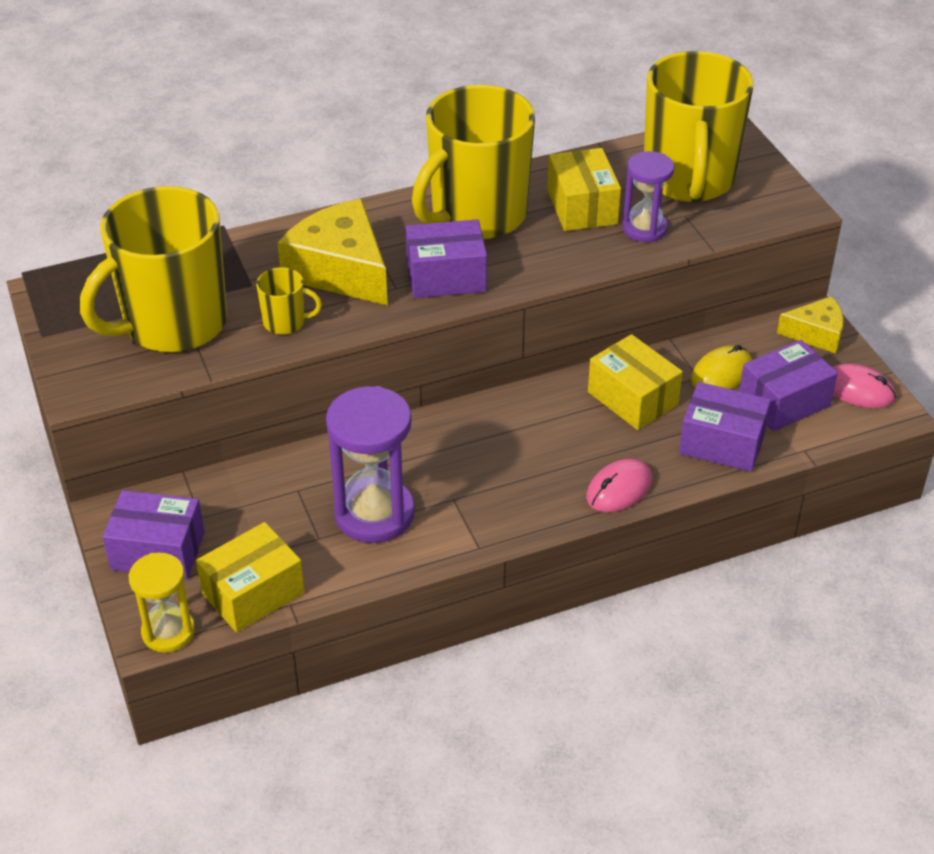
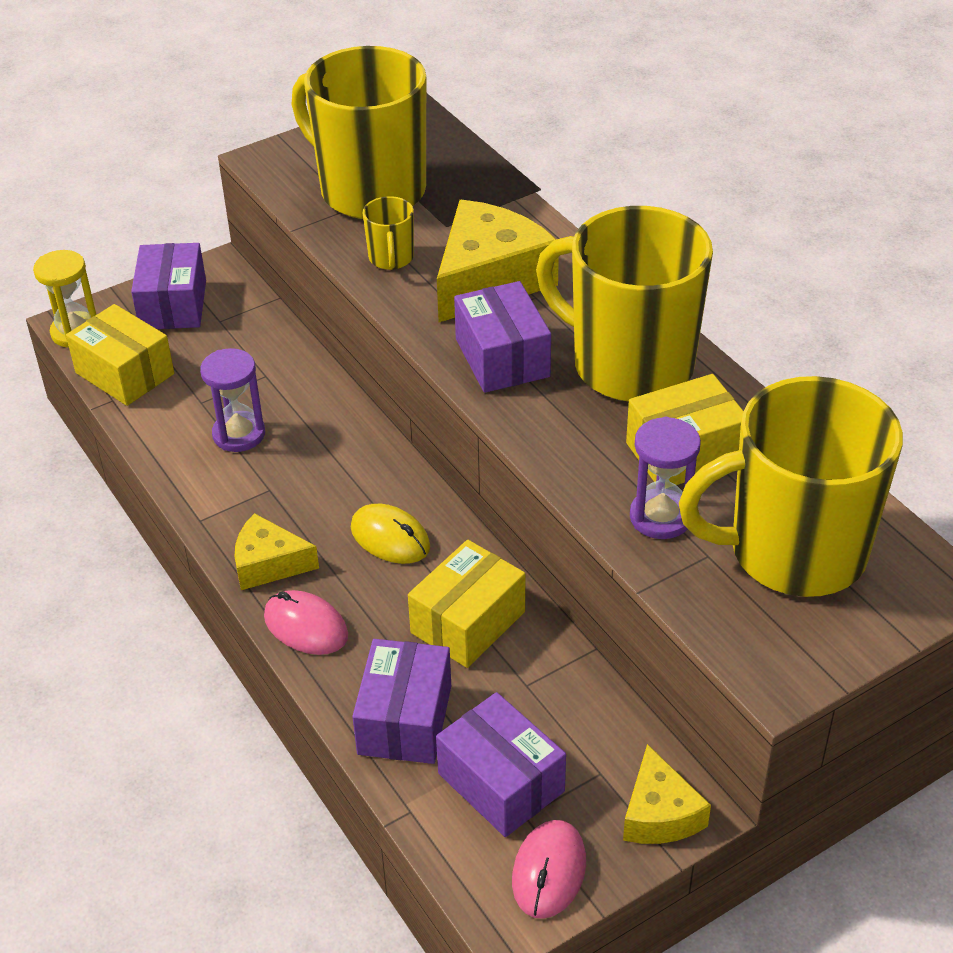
camera: 80 degrees right, 0 degrees up
purple hourglass [326,386,415,543] -> purple hourglass [200,348,265,452], size x0.62
yellow mouse [691,345,752,389] -> yellow mouse moved to [351,504,430,564]
none -> yellow cheese [235,513,319,590]

